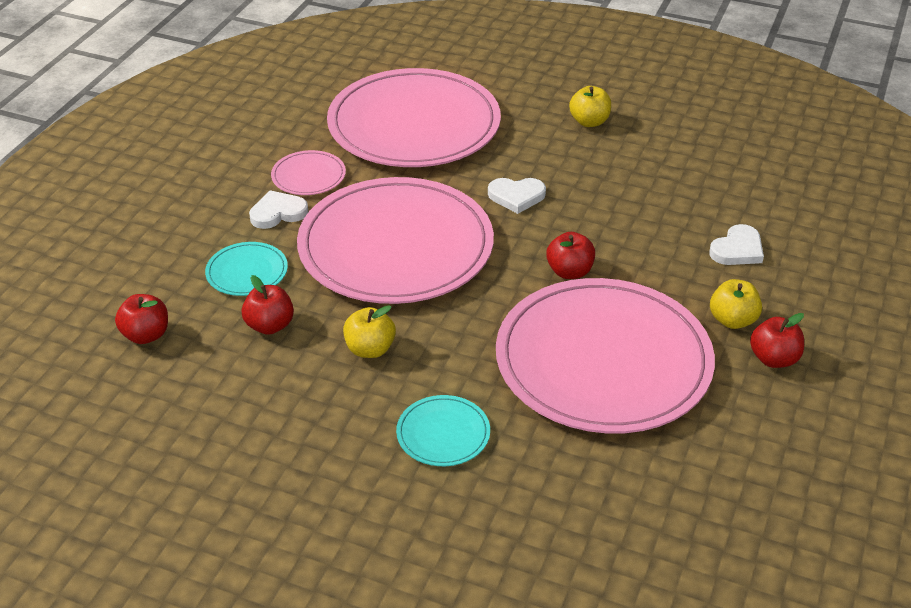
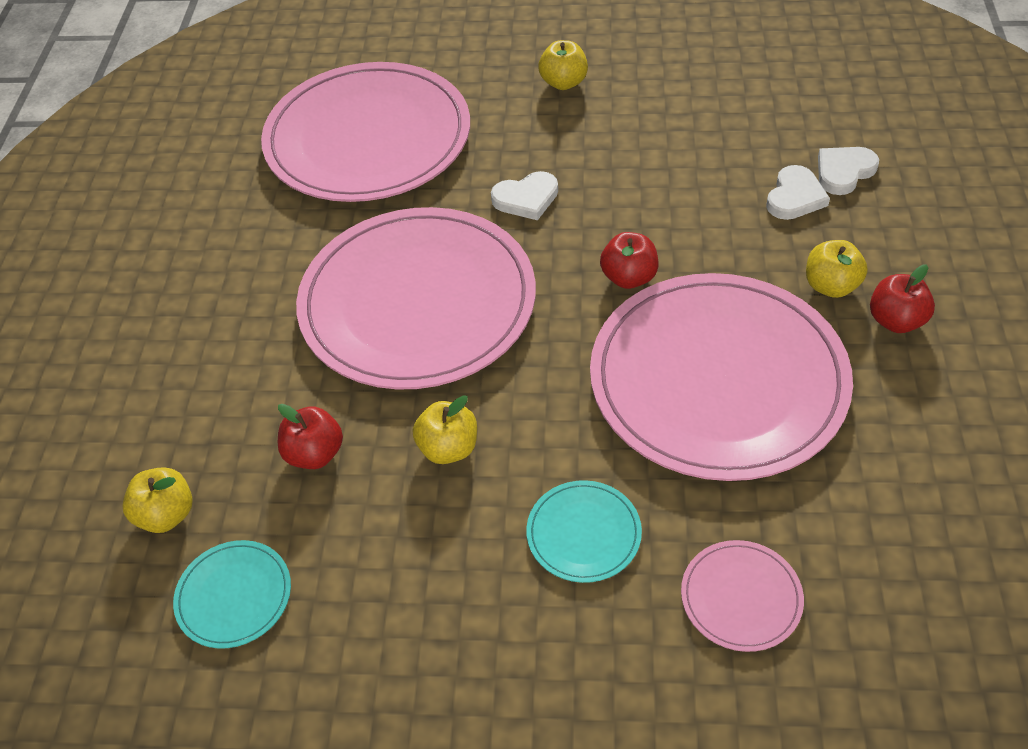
camera: 15 degrees left, 10 degrees up
red apple [115,294,168,344] -> yellow apple [122,467,193,533]
turquoise plate [205,242,288,296] -> turquoise plate moved to [173,540,291,649]
white heart [249,190,308,229] -> white heart moved to [818,147,879,195]
pink plate [271,150,346,195] -> pink plate moved to [681,540,804,652]

